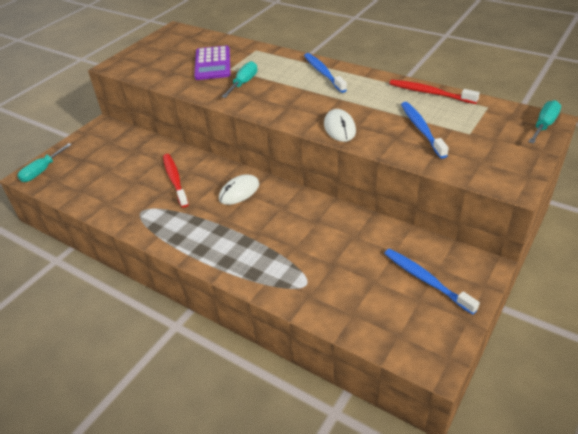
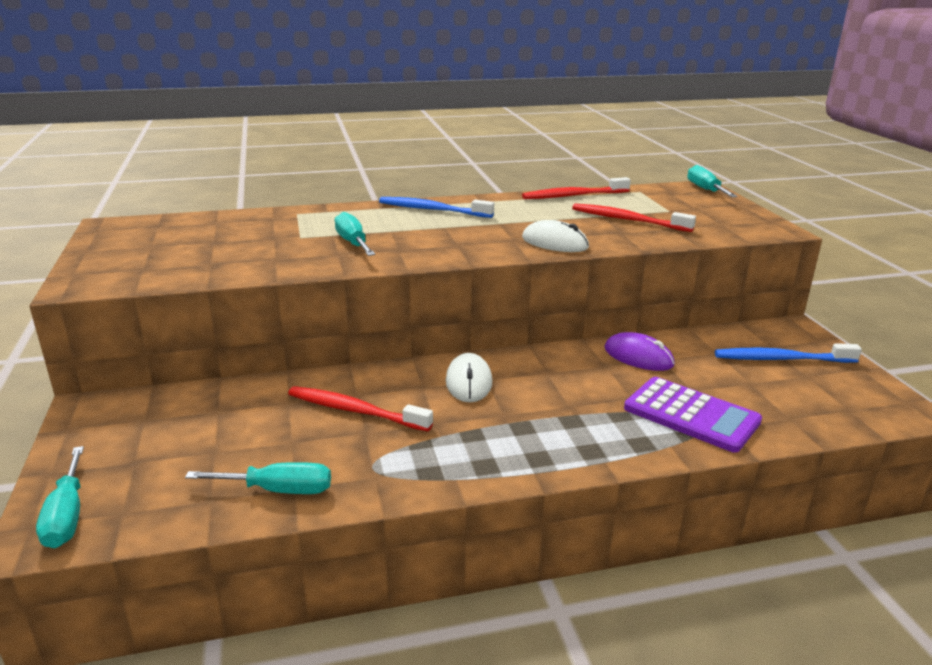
camera: 50 degrees left, 15 degrees down
purple calculator [194,46,230,80] -> purple calculator moved to [624,377,762,453]
blue toothbrush [401,102,449,159] -> red toothbrush [572,204,696,232]
none -> turquoise screwdriver [185,462,331,494]
none -> purple mouse [604,332,675,371]

